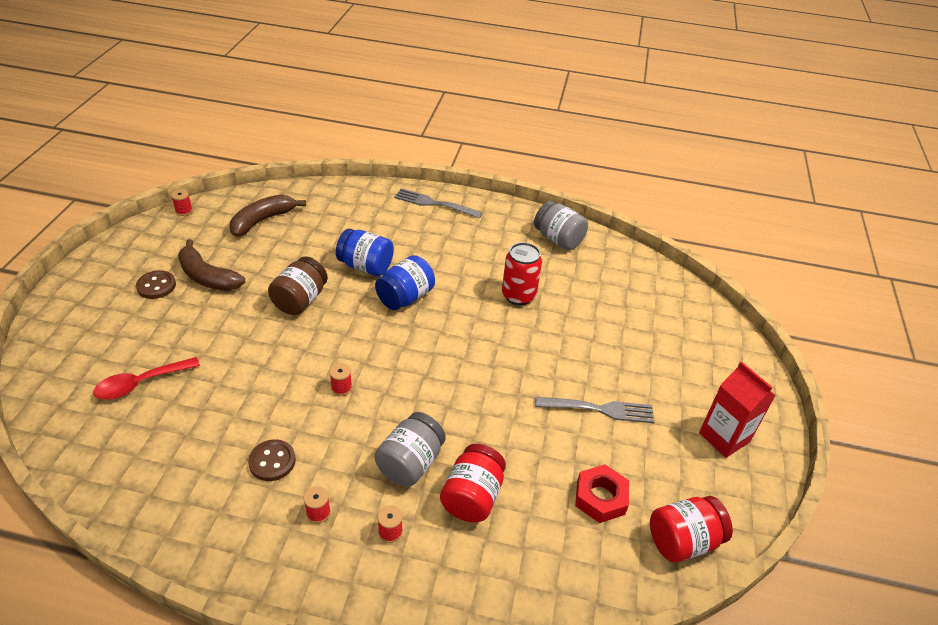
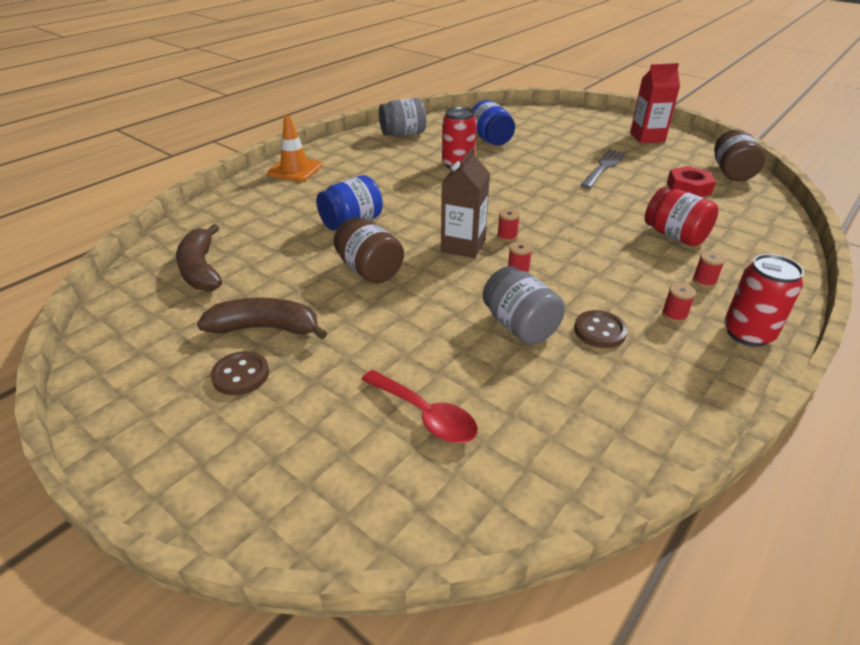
camera: 60 degrees left, 5 degrees down
red spoon [93,357,200,400] -> red spoon turned 45 degrees counterclockwise [361,370,478,443]
red spool [171,189,193,216] -> red spool moved to [497,209,520,242]
brown banana [178,239,245,291] -> brown banana turned 150 degrees counterclockwise [197,297,327,340]
blue jar [375,255,435,310] -> blue jar moved to [473,100,515,145]
grey jar [375,412,446,486] -> grey jar moved to [483,266,565,344]
grey fork [394,188,483,218] -> orange traffic cone [267,116,323,182]
red jar [650,496,733,562] -> brown jar [714,130,765,181]
none -> brown carton [441,147,490,258]
none -> red can [724,254,804,347]

